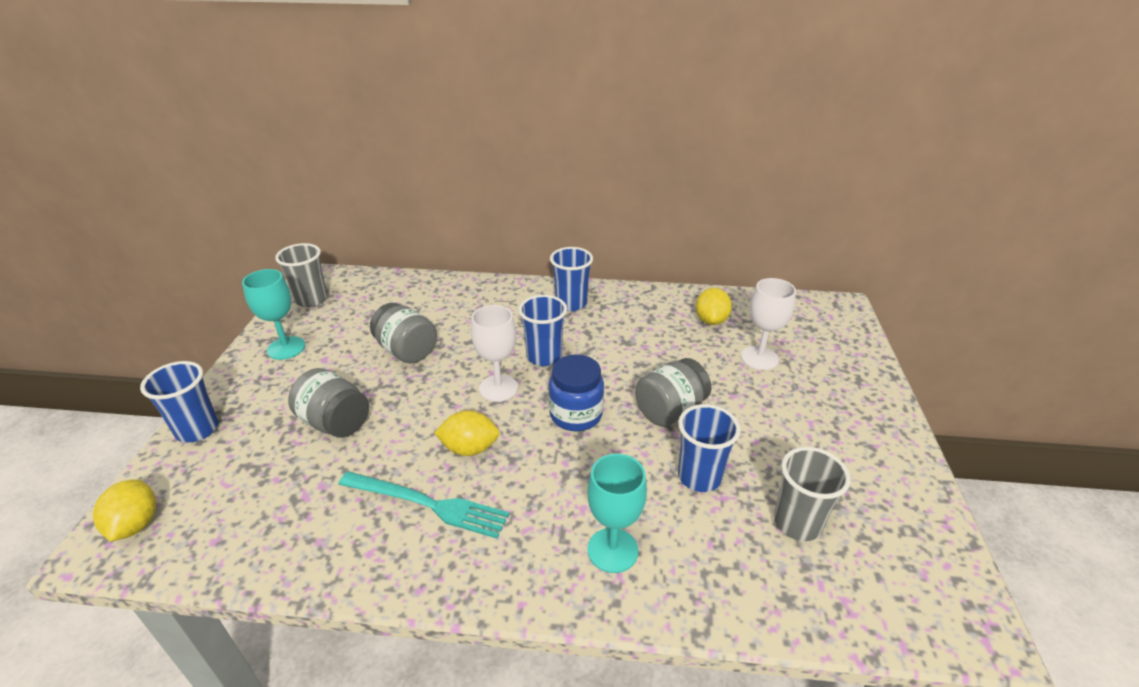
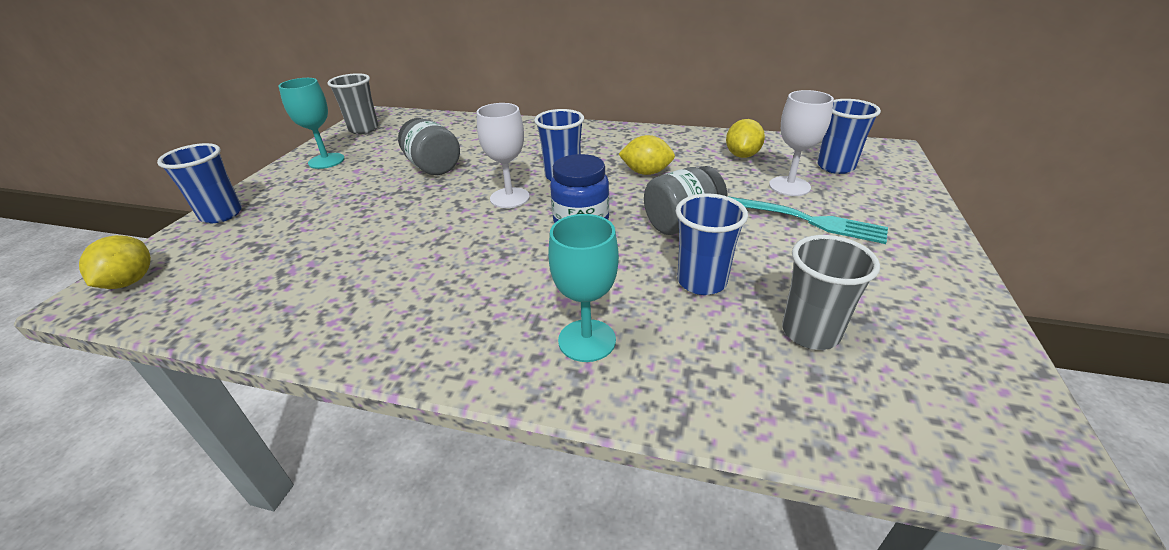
camera: 10 degrees right, 0 degrees up
grey jar [288,368,369,438] -> none
turquoise fork [338,471,509,538] -> turquoise fork moved to [727,196,888,244]
yellow lemon [434,410,500,456] -> yellow lemon moved to [619,135,675,175]
blue cup [550,247,593,311] -> blue cup moved to [817,99,881,174]

